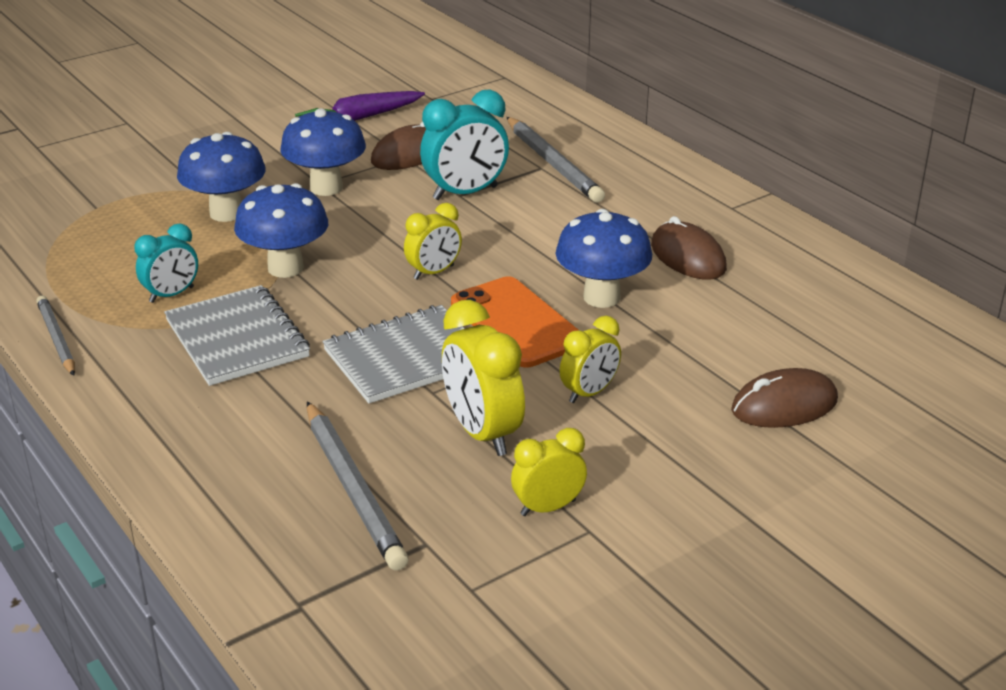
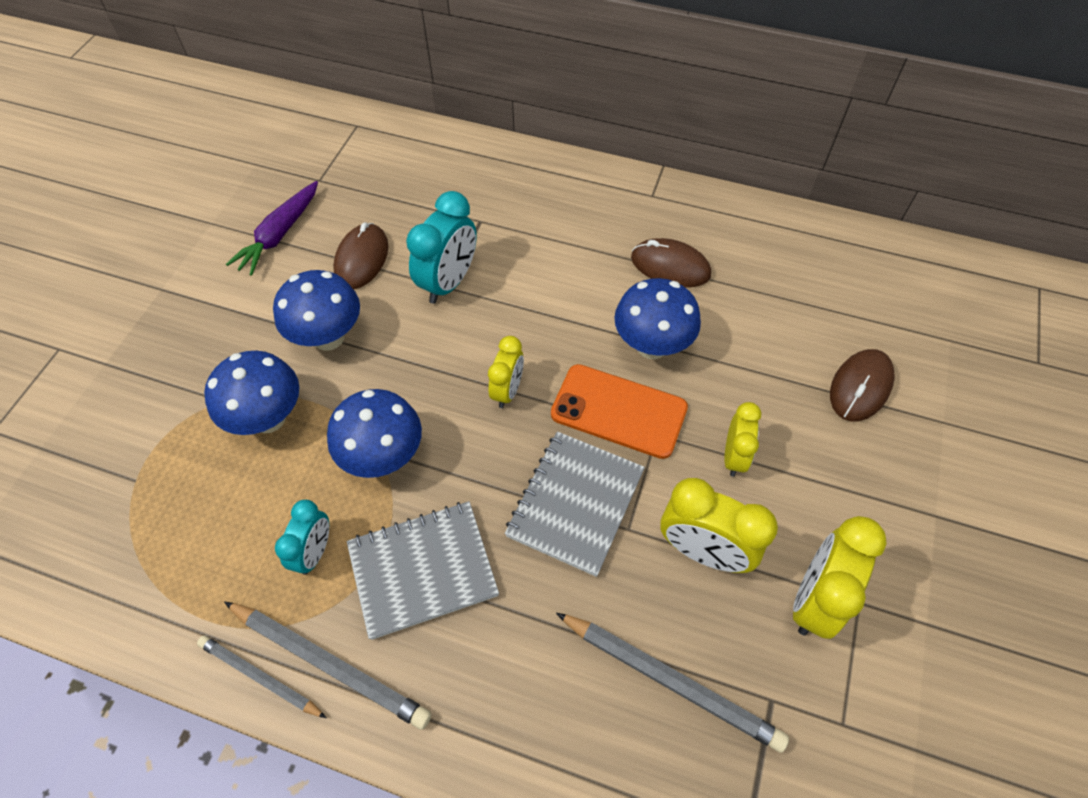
camera: 35 degrees left, 25 degrees up
grey notebook [164,285,310,386] -> grey notebook turned 45 degrees counterclockwise [347,501,499,640]
grey pencil [507,117,605,203] -> grey pencil moved to [224,601,432,730]
yellow clock [511,428,587,516] -> yellow clock [793,516,887,639], size x1.61

